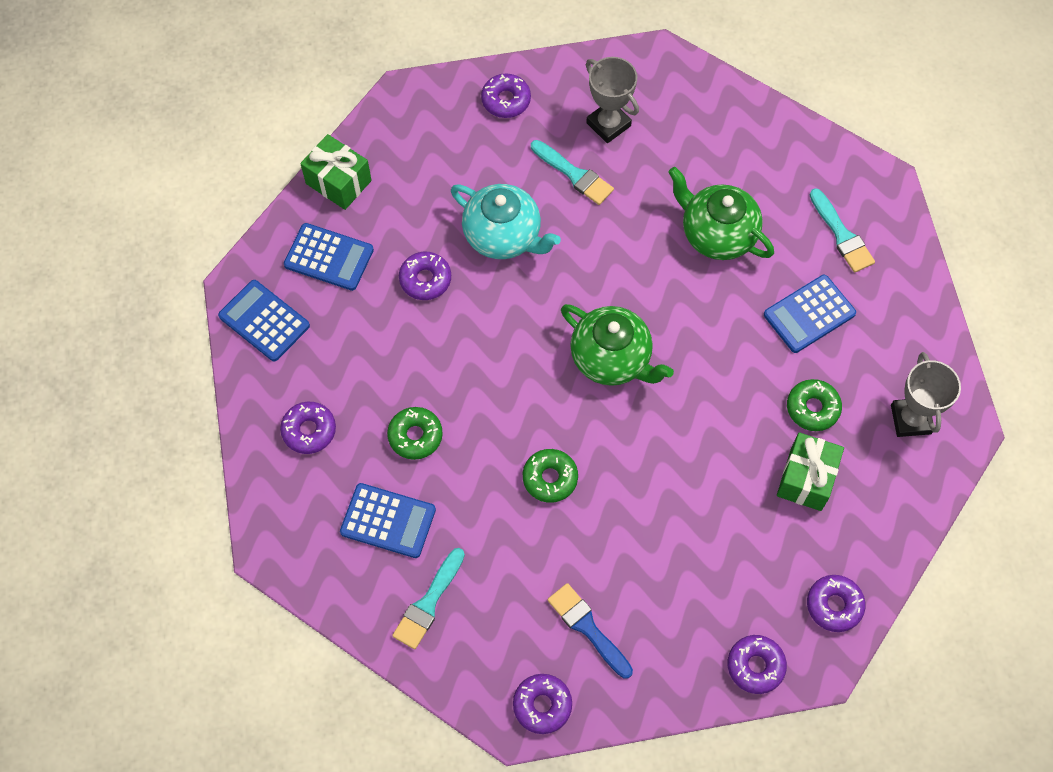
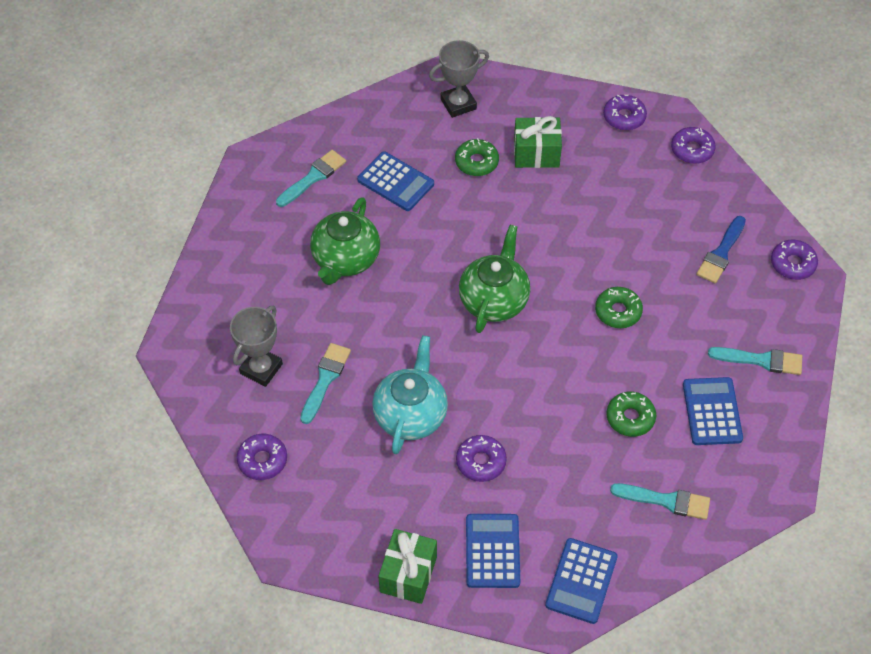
camera: 110 degrees left, 10 degrees down
purple donut [280,402,336,454] -> turquoise brush [610,483,710,520]

